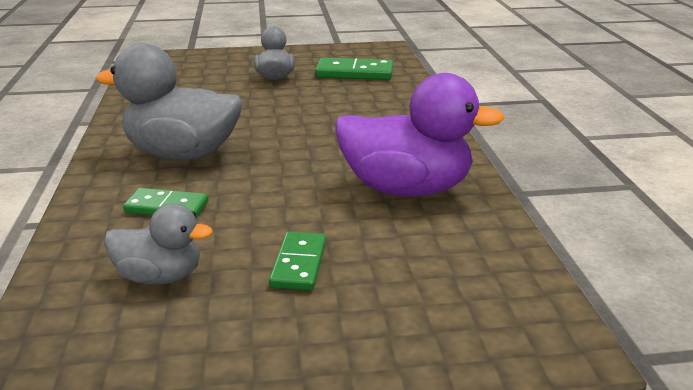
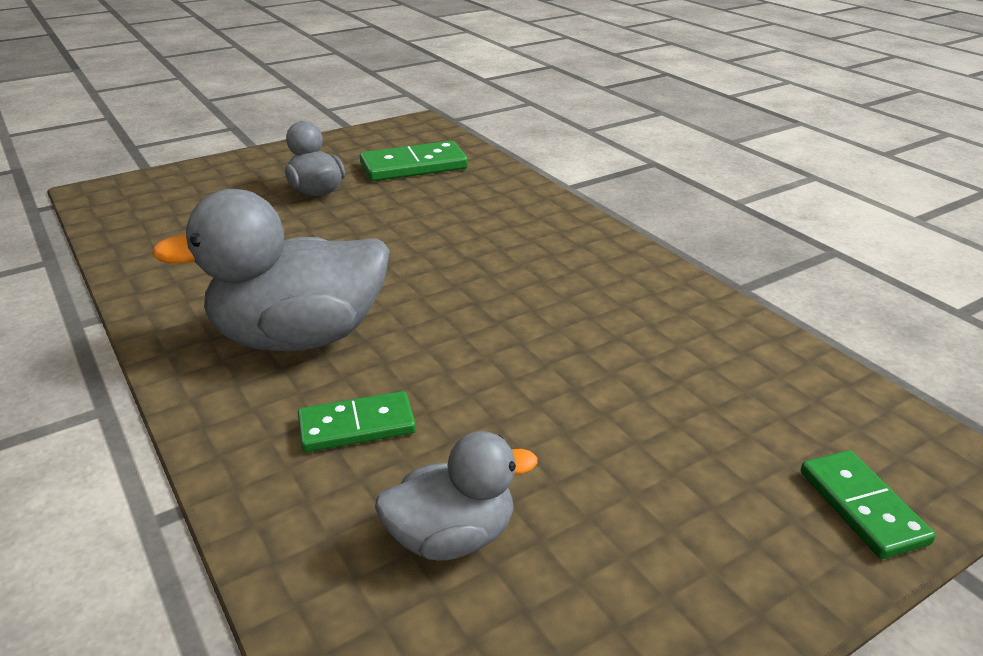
camera: 25 degrees left, 5 degrees up
green domino [269,232,326,290] -> green domino moved to [801,450,936,559]
purple duck [335,73,505,197] -> none

